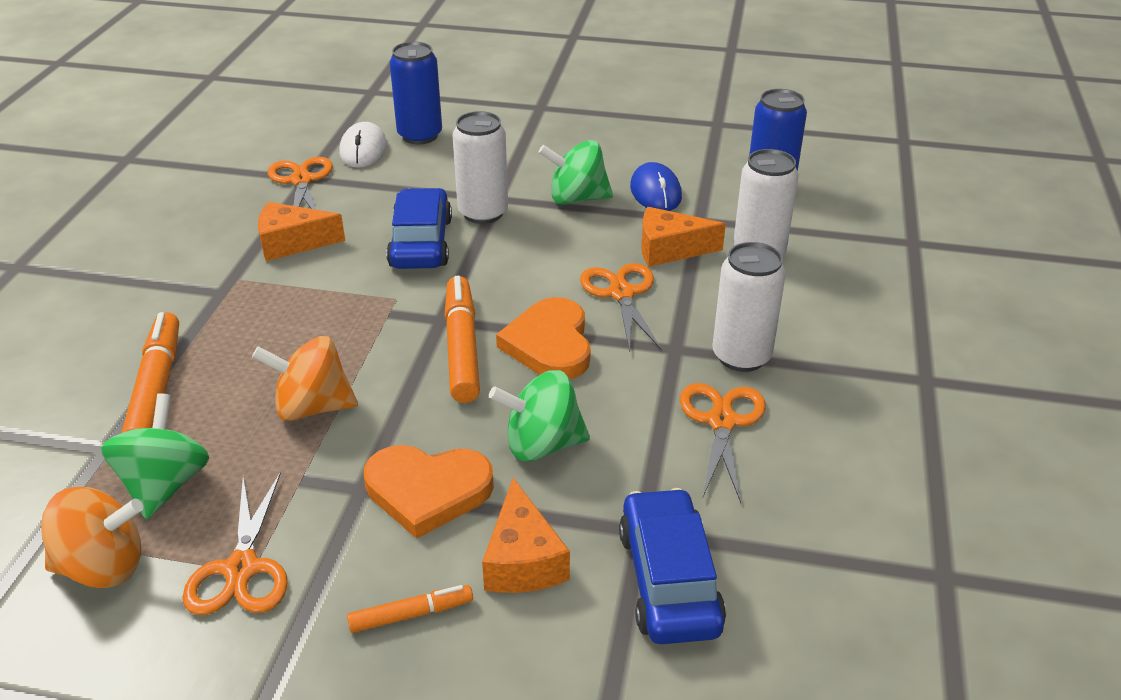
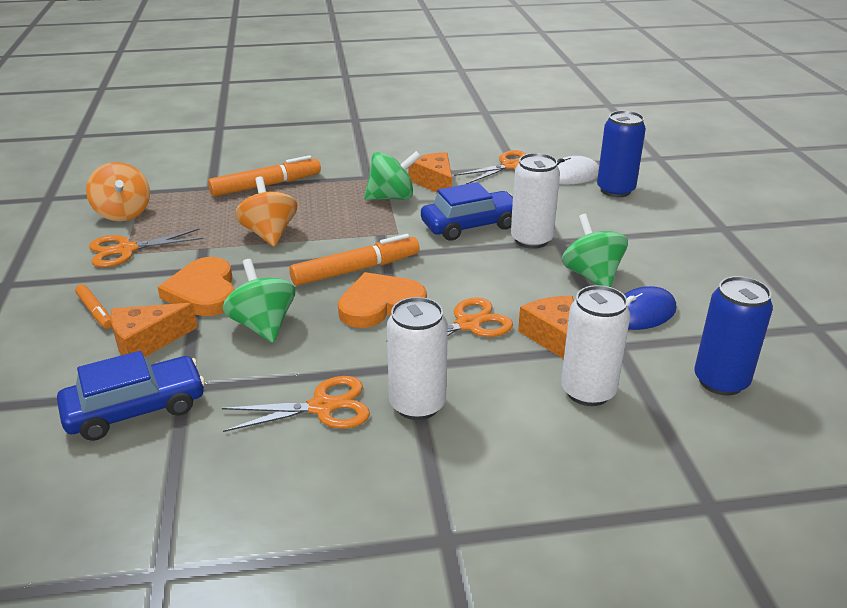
camera: 70 degrees right, 5 degrees down
green spinning top [101,393,209,519] -> green spinning top moved to [364,151,421,200]

